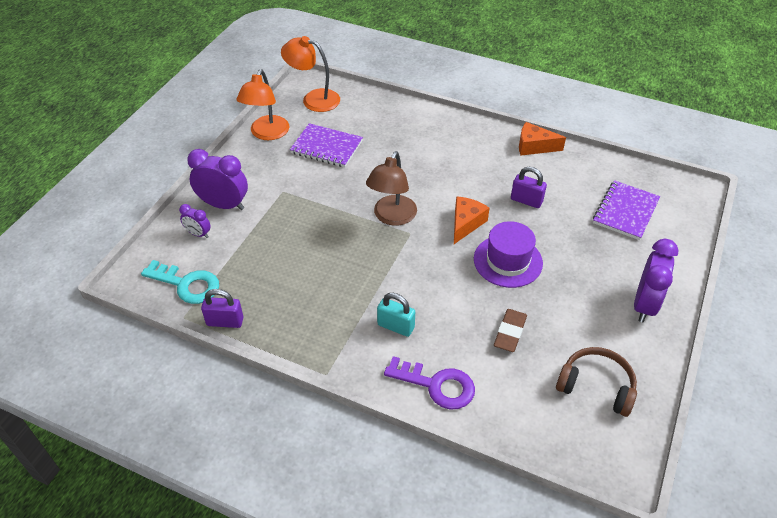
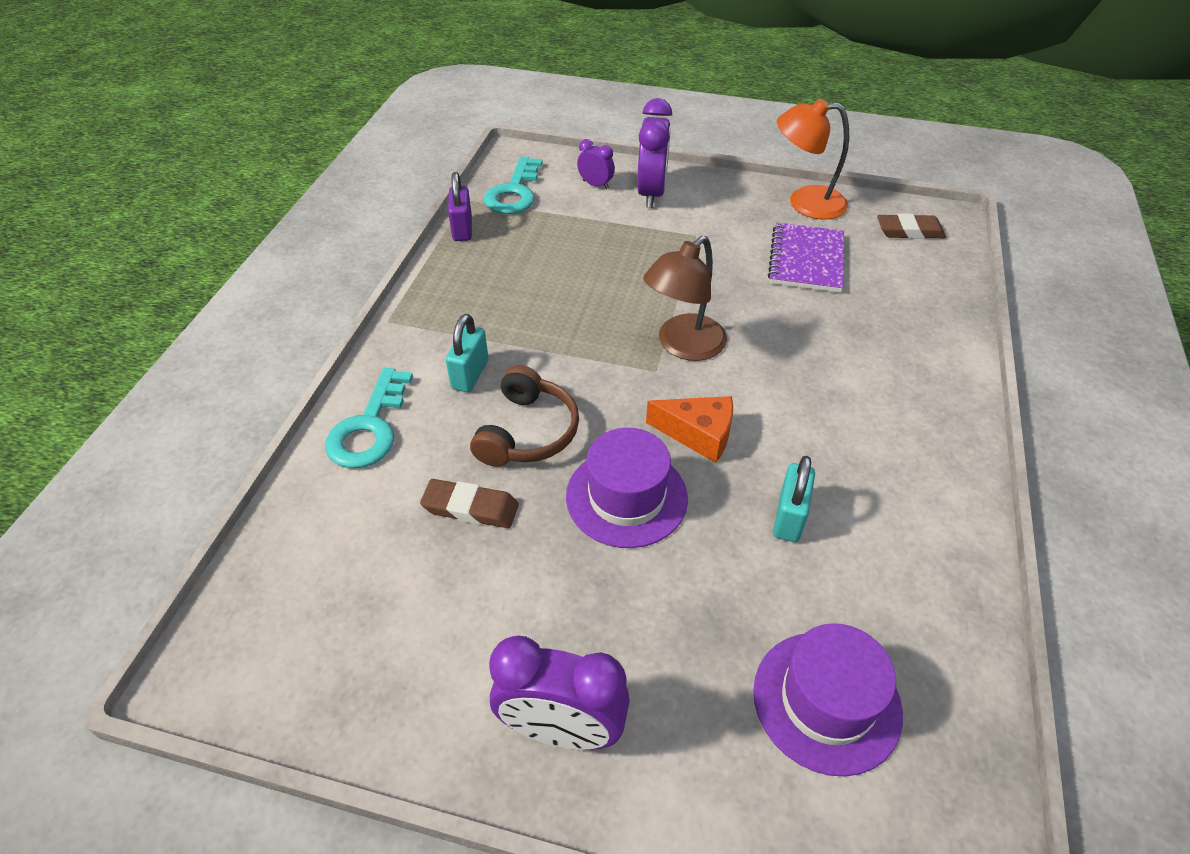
camera: 80 degrees right, 0 degrees up
purple clock [179,204,211,238] -> purple clock turned 105 degrees clockwise [577,139,615,189]
orange lamp [281,36,340,112] -> brown eraser [877,214,946,239]
brown lamp [366,151,417,226] -> brown lamp turned 60 degrees counterclockwise [643,236,727,361]
purple key [384,356,475,409] -> turquoise key [325,368,413,468]
purple padlock [511,167,547,208] -> turquoise padlock [773,456,815,542]
orange cheese [519,122,566,156] -> none
brown headphones [556,347,637,417] -> brown headphones moved to [470,365,579,467]
purple notebook [593,180,660,240] -> purple hat [753,623,903,777]

